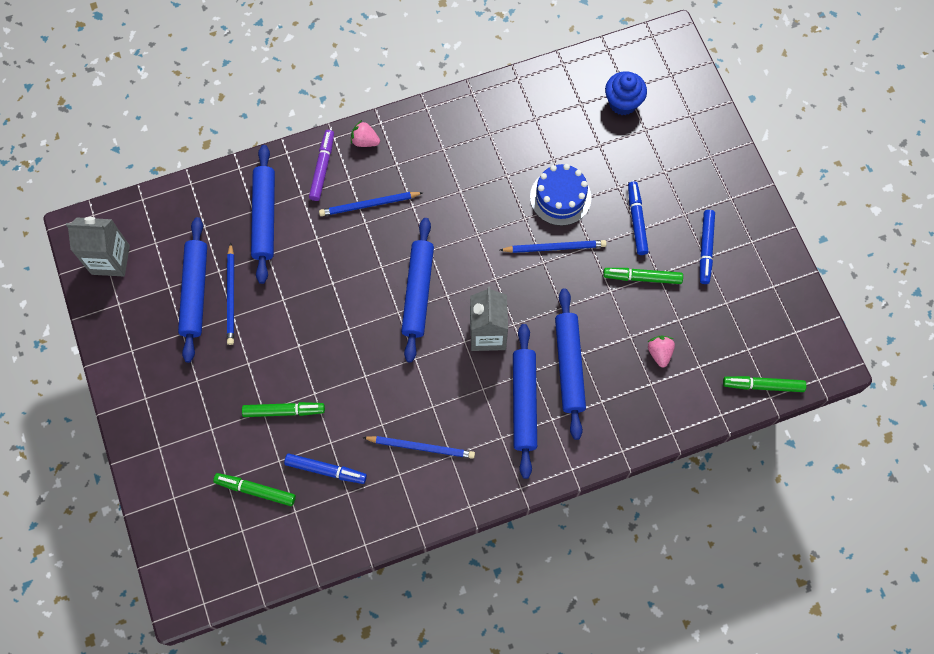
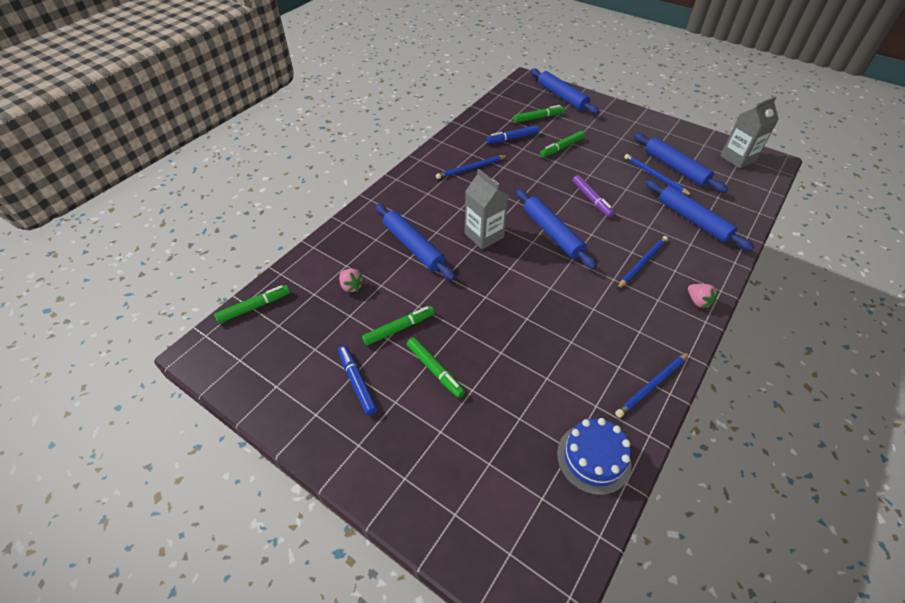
camera: 145 degrees right, 20 degrees down
purple marker [309,130,334,201] -> purple marker moved to [572,175,615,218]
pink strawberry [351,120,380,147] -> pink strawberry turned 75 degrees clockwise [688,284,719,309]
blue pencil [500,240,607,253] -> blue pencil moved to [615,352,689,418]
blue rolling pin [513,324,537,479] -> blue rolling pin moved to [530,69,600,114]
blue cake [530,164,592,226] -> blue cake moved to [557,418,631,495]
blue cupcake [605,71,647,115] -> none
blue marker [628,181,649,255] -> green marker [407,337,465,398]

